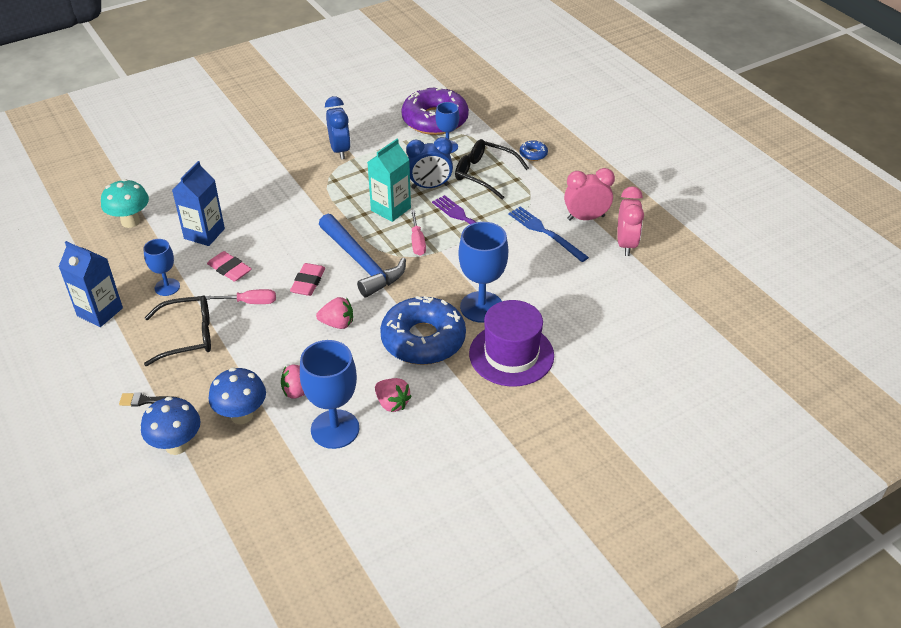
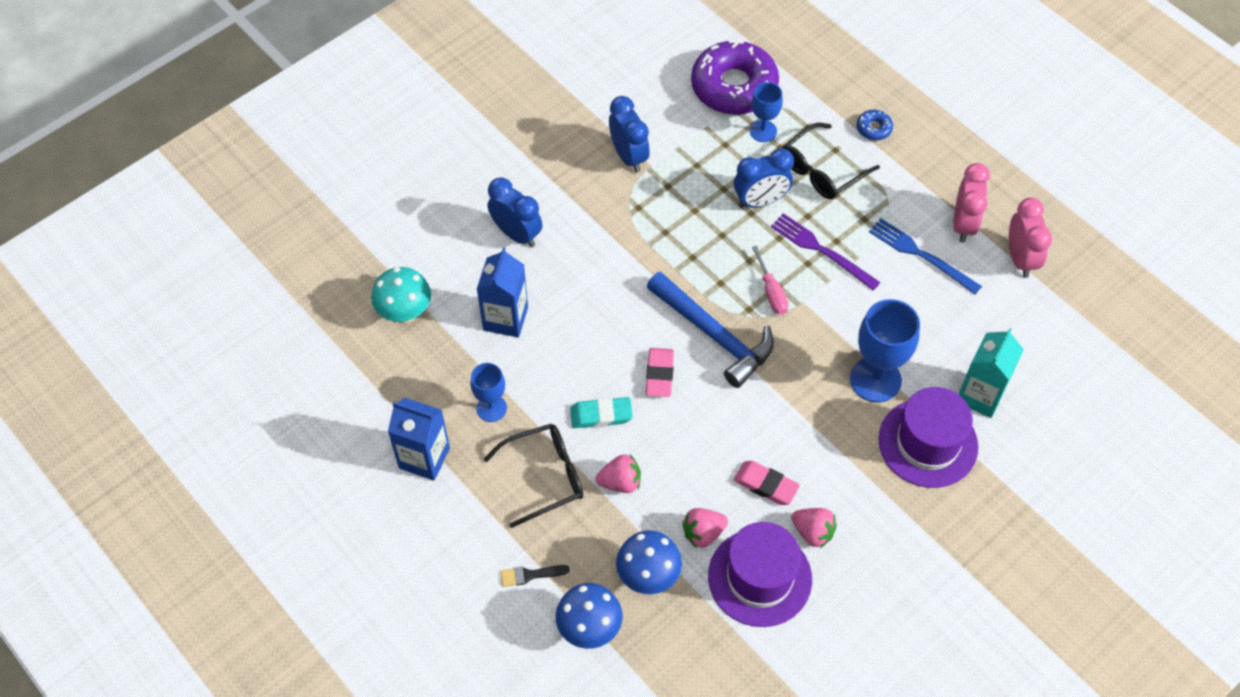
camera: 10 degrees left, 15 degrees up
pink screwdriver [205,289,276,304] -> turquoise eraser [570,397,633,428]
pink eraser [207,251,252,282] -> pink eraser moved to [734,461,800,505]
blue goblet [300,340,359,449] -> purple hat [708,522,812,627]
pink strawberry [316,297,353,329] -> pink strawberry moved to [596,454,641,493]
turquoise carton [368,139,411,222] -> turquoise carton moved to [959,328,1024,418]
blue donut [380,296,466,365] -> none
black glasses [455,139,529,200] -> black glasses turned 60 degrees counterclockwise [782,123,880,199]
pink clock [564,168,615,221] -> pink clock turned 120 degrees clockwise [953,163,990,243]
none -> blue clock [488,178,543,247]

